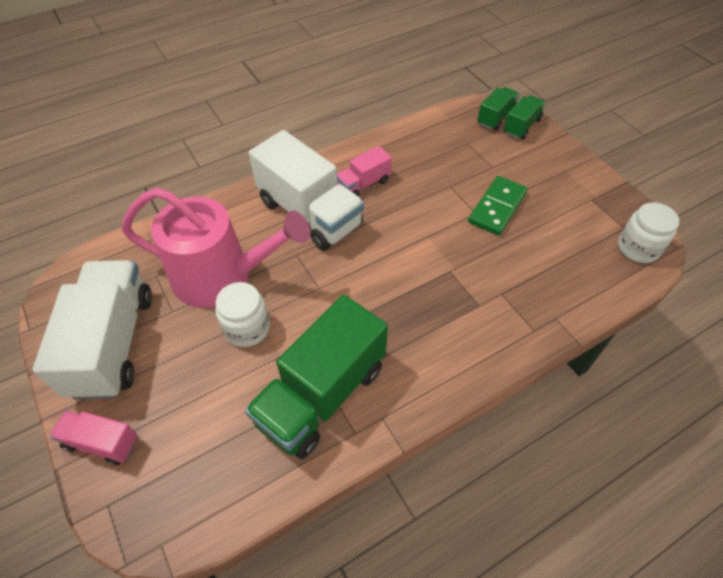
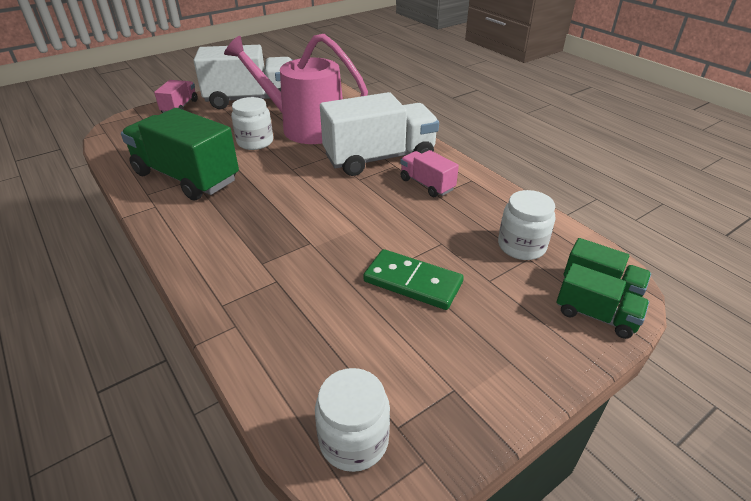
camera: 85 degrees right, 15 degrees down
pink watering can [122,188,310,308] -> pink watering can turned 105 degrees clockwise [224,34,368,144]
white truck [249,130,364,251] -> white truck turned 150 degrees counterclockwise [320,92,439,176]
none -> white jar [498,190,555,260]

